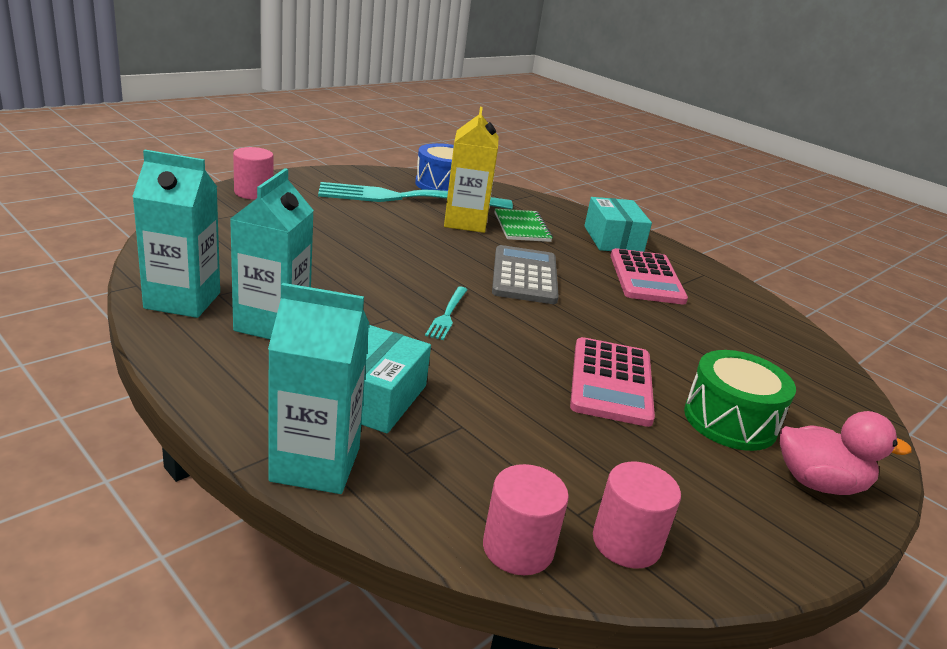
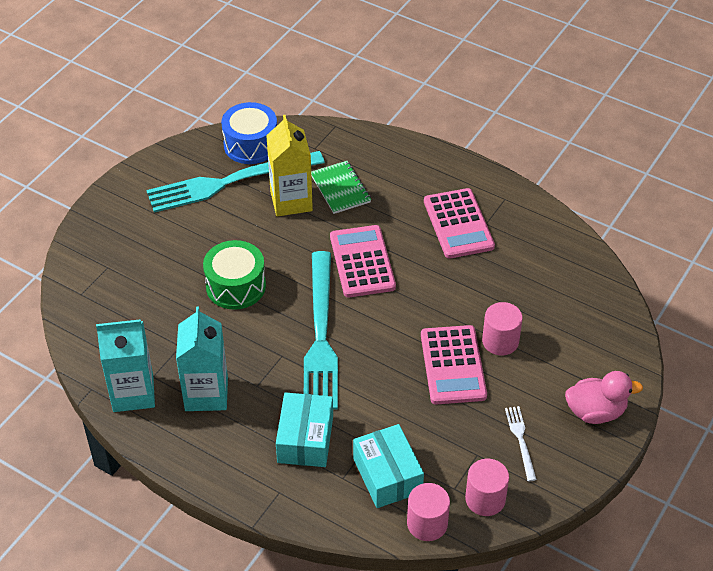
camera: 10 degrees left, 20 degrees up
pink cylinder [233,147,274,200] -> pink cylinder moved to [482,302,523,356]
turquoise carton [268,283,369,494] -> none
turquoise fork [425,287,468,340] -> turquoise fork [304,251,338,409], size x2.37
grey calculator [492,245,559,304] -> pink calculator [330,225,396,298]
turquoise box [584,197,652,252] -> turquoise box moved to [353,424,424,508]
green drum [684,350,796,451] -> green drum moved to [203,240,266,310]
none -> white fork [505,406,537,481]

